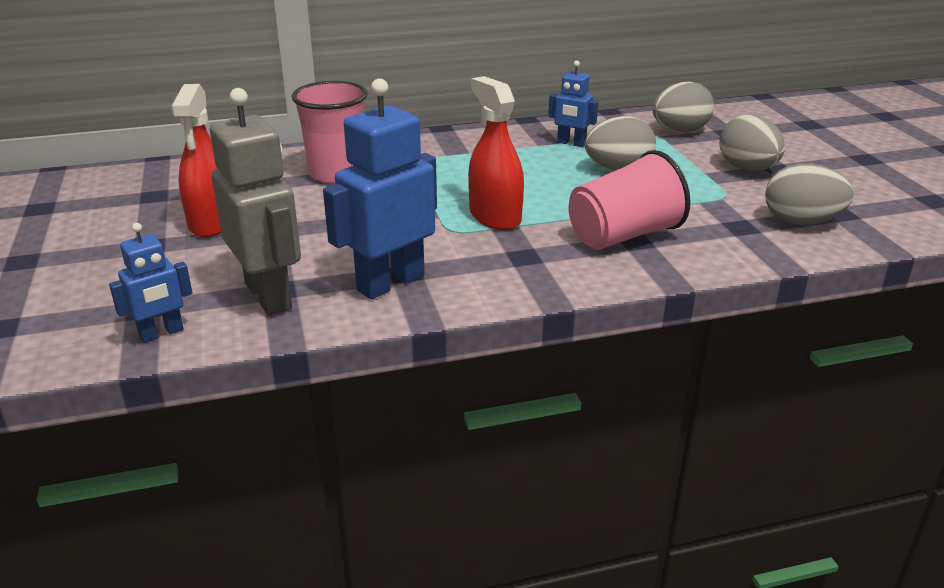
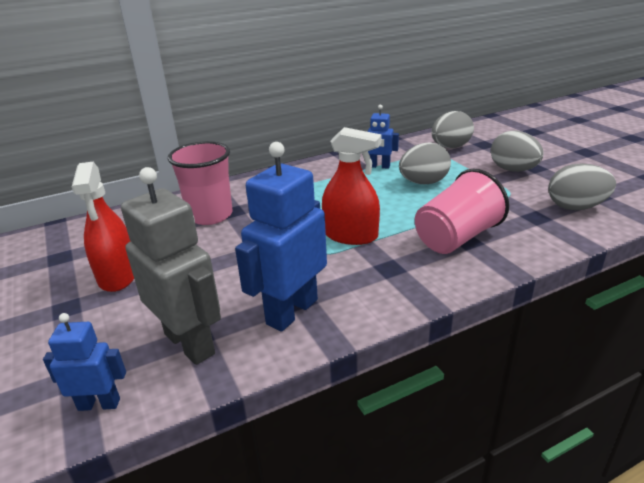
camera: 10 degrees left, 0 degrees up
blue robot [109,223,193,343] -> blue robot turned 135 degrees counterclockwise [43,313,126,411]
red spray bottle [468,76,524,230] -> red spray bottle turned 150 degrees clockwise [322,127,382,245]

